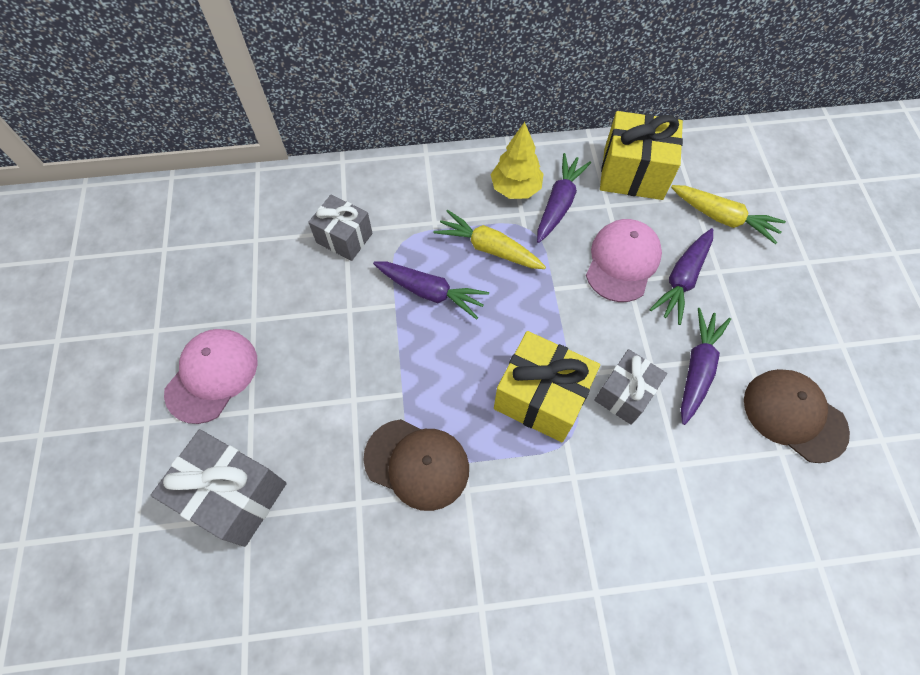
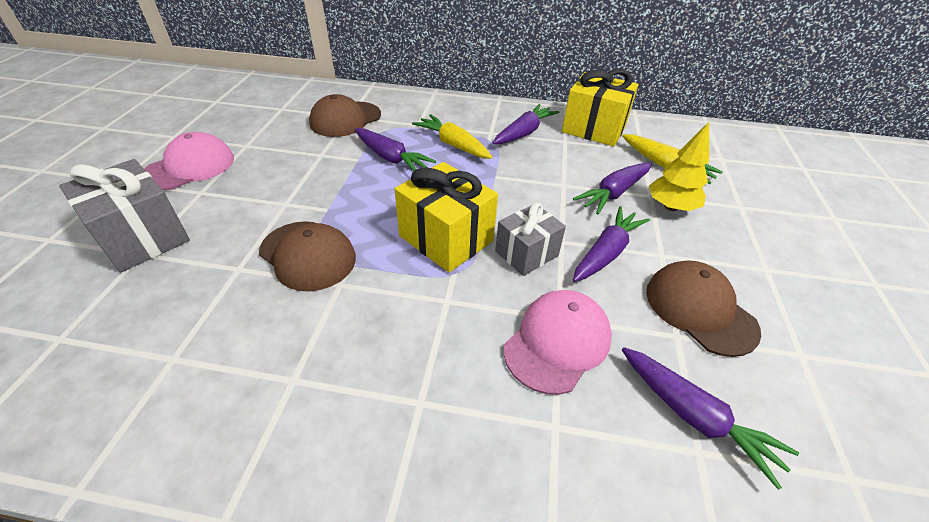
camera: 15 degrees right, 20 degrees down
grey gift [308,195,373,261] -> brown cap [309,94,381,137]
yellow tree [491,122,543,199] -> yellow tree moved to [649,122,709,211]
pink cap [586,219,662,302] -> pink cap moved to [504,290,612,395]
none -> purple carrot [622,347,799,490]

